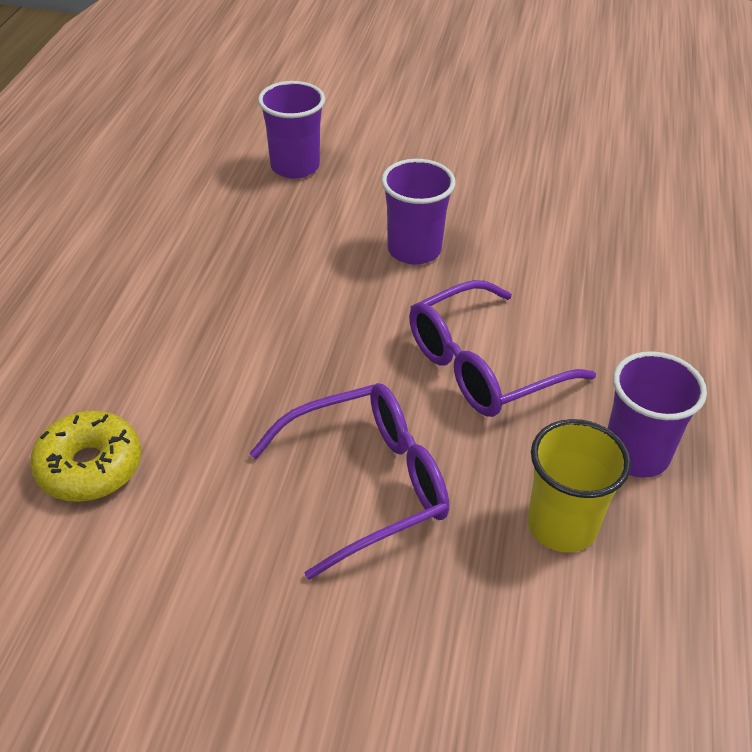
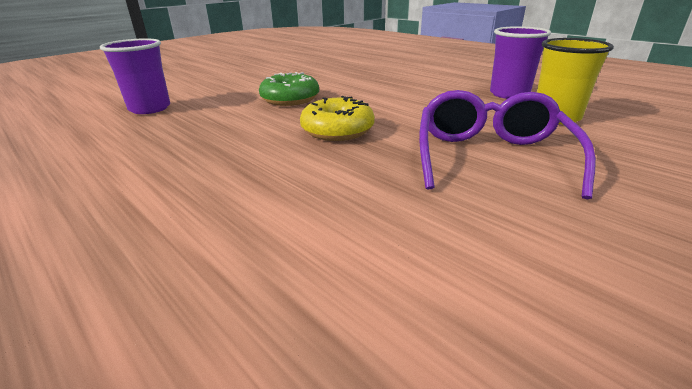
camera: 55 degrees left, 15 degrees down
yellow donut [30,411,141,502] -> yellow donut moved to [300,96,375,141]
purple cup [381,159,456,265] -> green donut [259,72,319,106]
purple glasses [409,280,596,417] -> none

